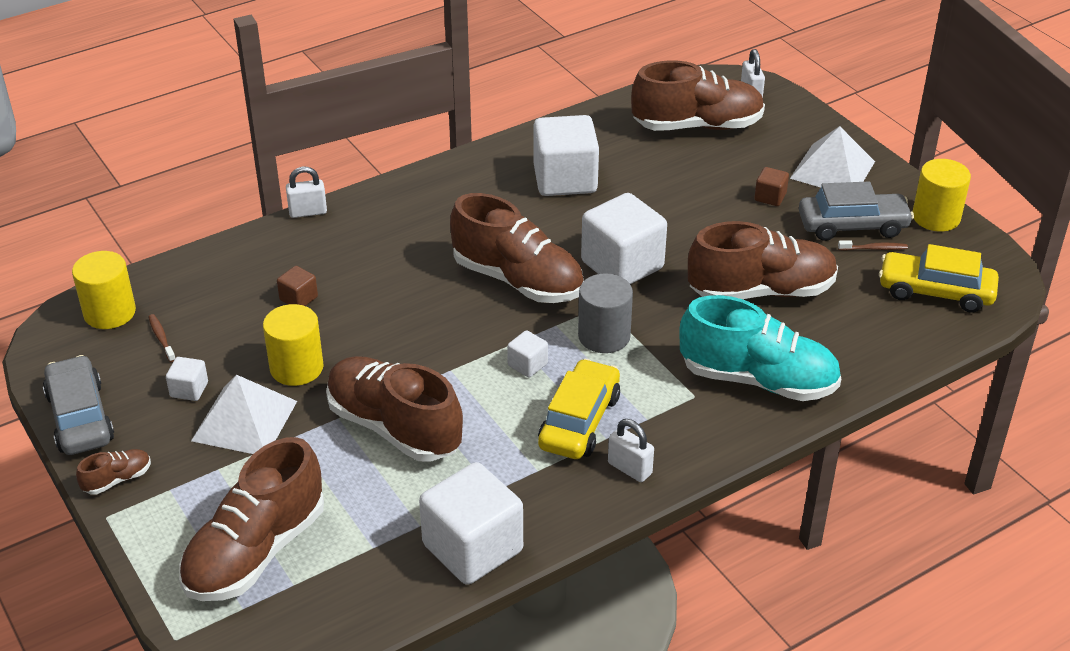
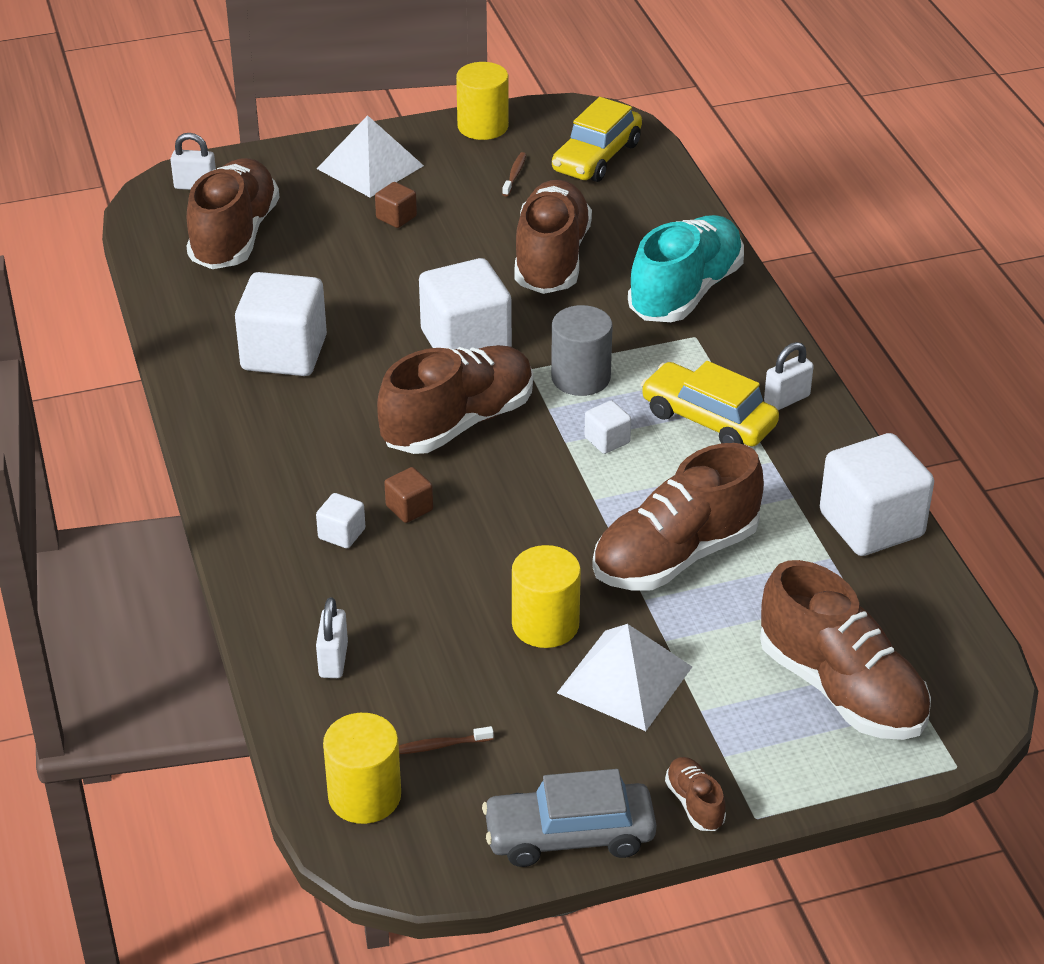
camera: 75 degrees left, 0 degrees up
white cube [166,357,208,401] -> white cube moved to [316,493,365,548]
brown cube [277,266,318,306] -> brown cube moved to [384,467,433,523]
white padlock [286,166,327,218] -> white padlock moved to [316,597,348,678]
grey car [799,181,914,241] -> none

